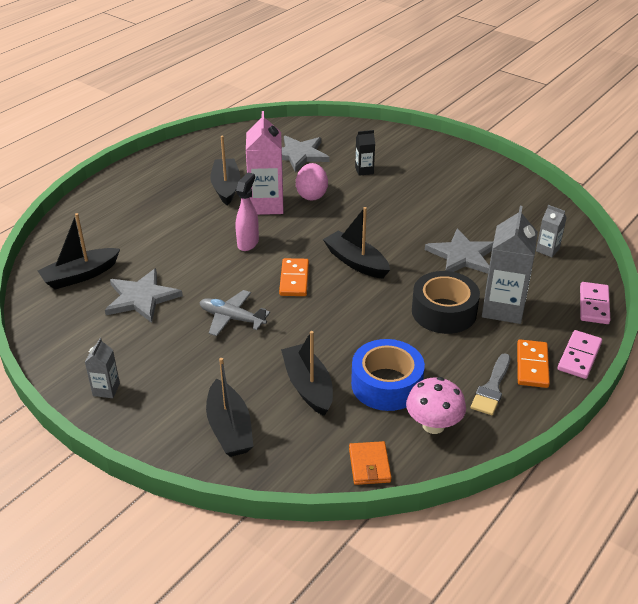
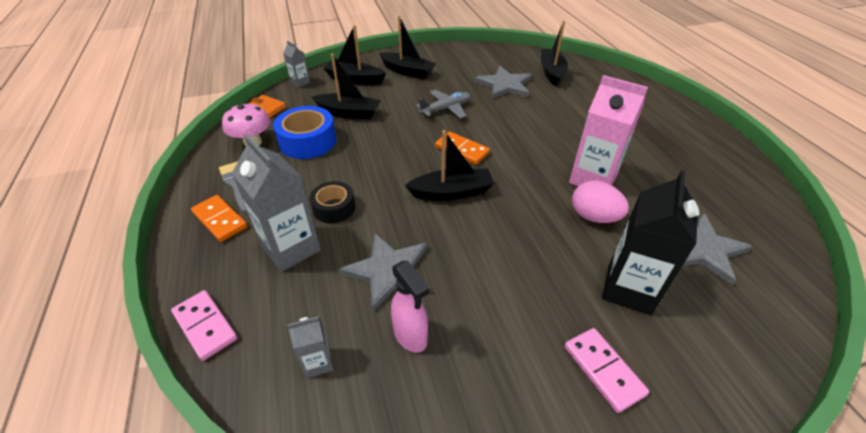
camera: 125 degrees right, 5 degrees up
grey carton [85,338,120,398] -> grey carton moved to [283,41,310,88]
black boat [210,136,240,205] -> black boat moved to [379,16,436,79]
pink spray bottle [236,172,259,251] -> pink spray bottle moved to [391,261,430,353]
black carton [355,130,375,176] -> black carton [602,170,699,315], size x2.02
black tape [412,271,480,334] -> black tape [309,181,355,223], size x0.63
pink domino [558,330,602,379] -> pink domino moved to [565,328,649,413]

